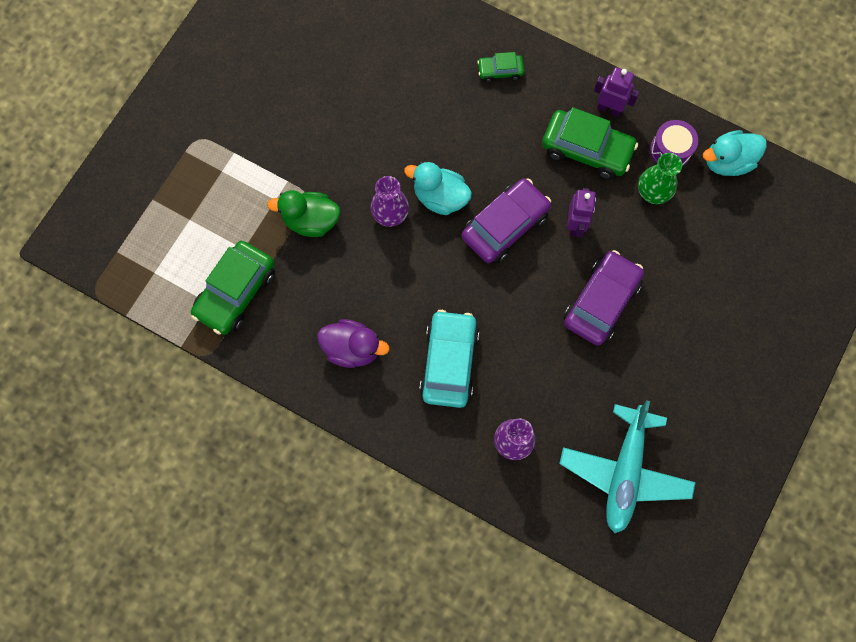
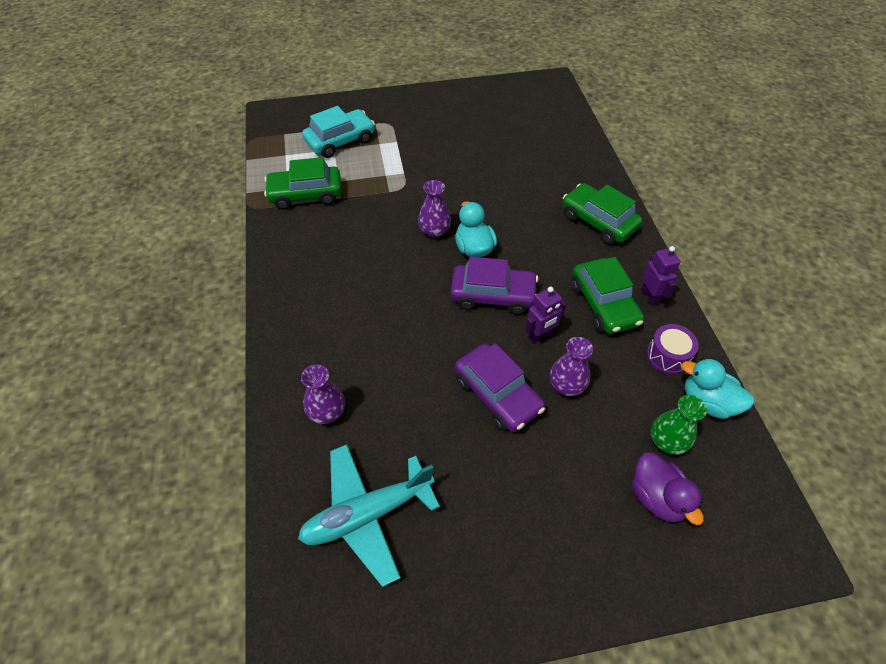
camera: 50 degrees right, 20 degrees down
green duck [267,190,341,237] -> none
purple duck [318,319,390,368] -> purple duck moved to [632,452,704,525]
turquoise car [419,310,479,408] -> turquoise car moved to [302,106,375,158]
green car [477,52,524,82] -> green car [562,183,642,245], size x1.92
purple car [564,250,644,345] -> purple car turned 60 degrees clockwise [455,343,545,432]
green vase [638,153,682,204] -> green vase moved to [651,395,707,455]
none -> purple vase [550,337,593,396]

